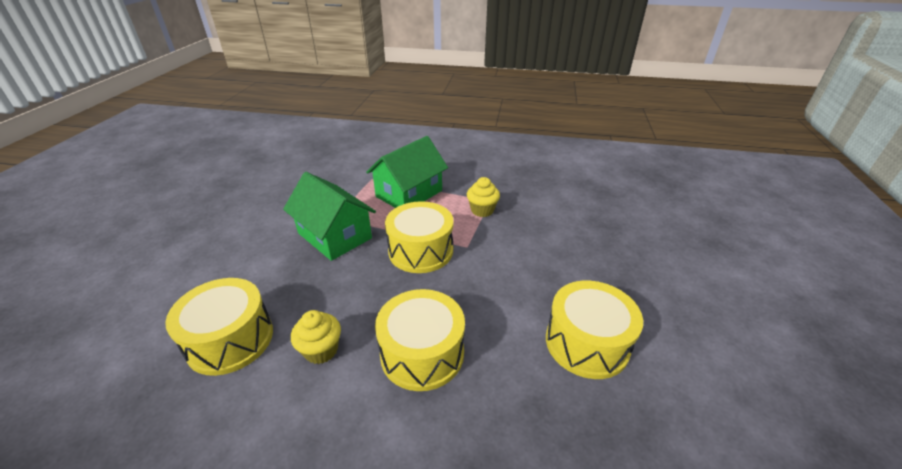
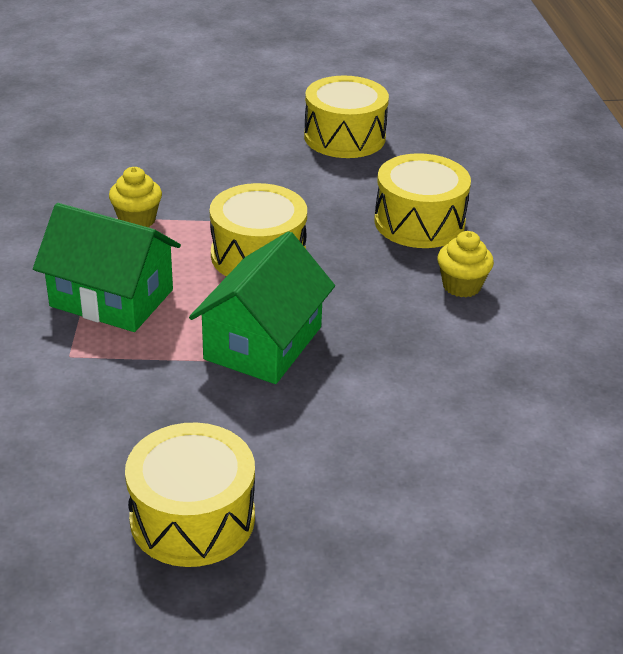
camera: 110 degrees left, 0 degrees up
yellow drum [165,278,273,376] -> yellow drum moved to [125,422,255,567]

